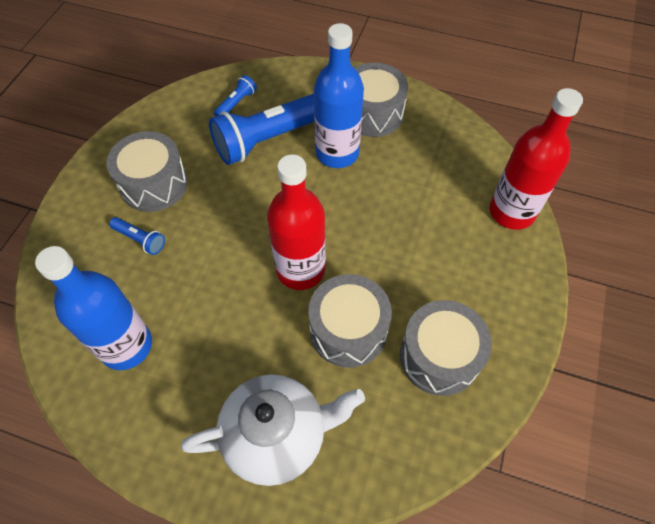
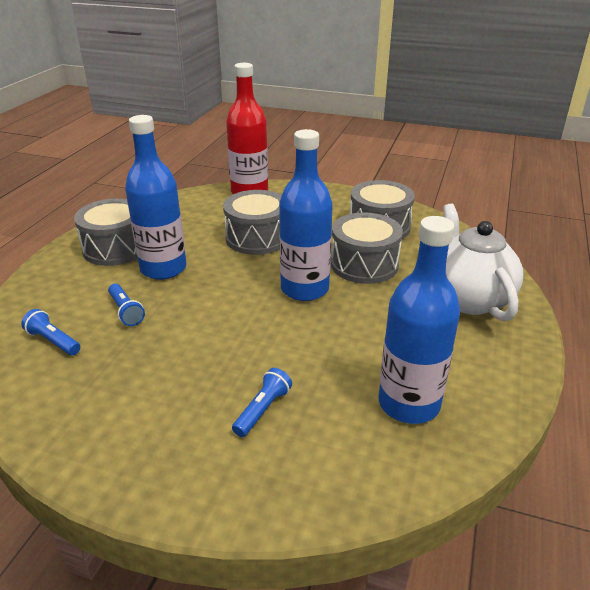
camera: 90 degrees left, 25 degrees down
grey drum [107,131,188,212] -> grey drum moved to [223,190,282,255]
blue flashlight [209,93,314,165] -> blue flashlight [108,284,145,326], size x0.43
red bottle [267,154,326,290] -> blue bottle [279,129,333,301]

